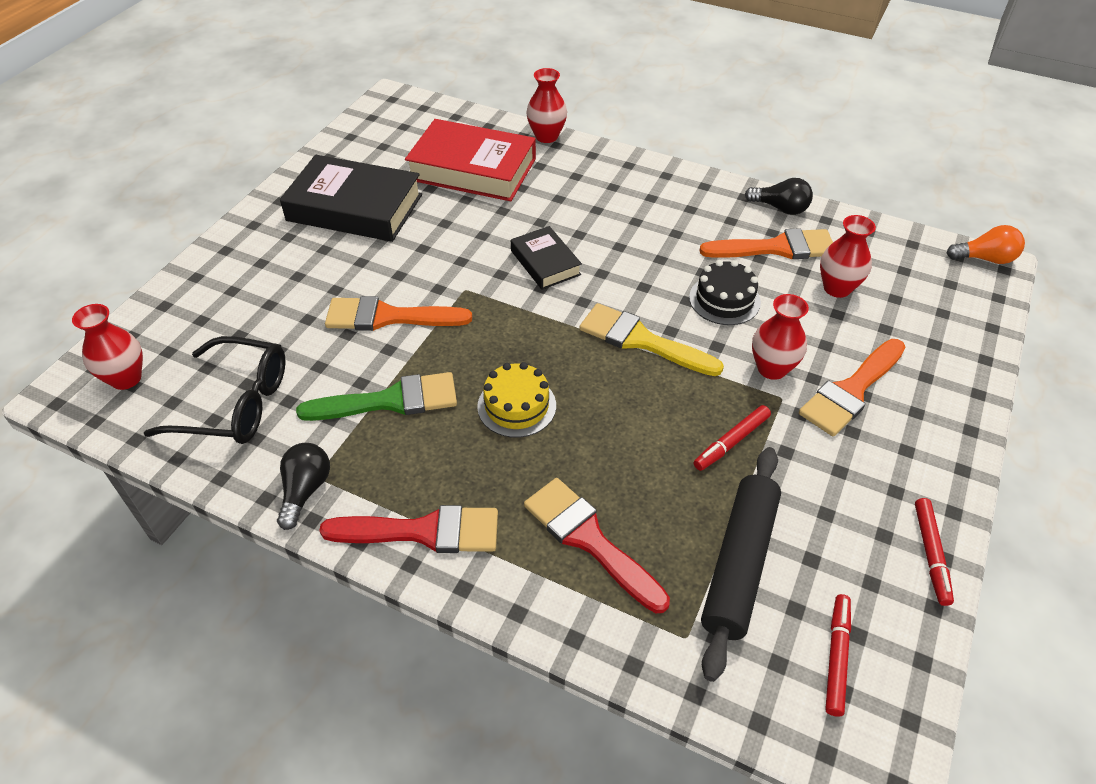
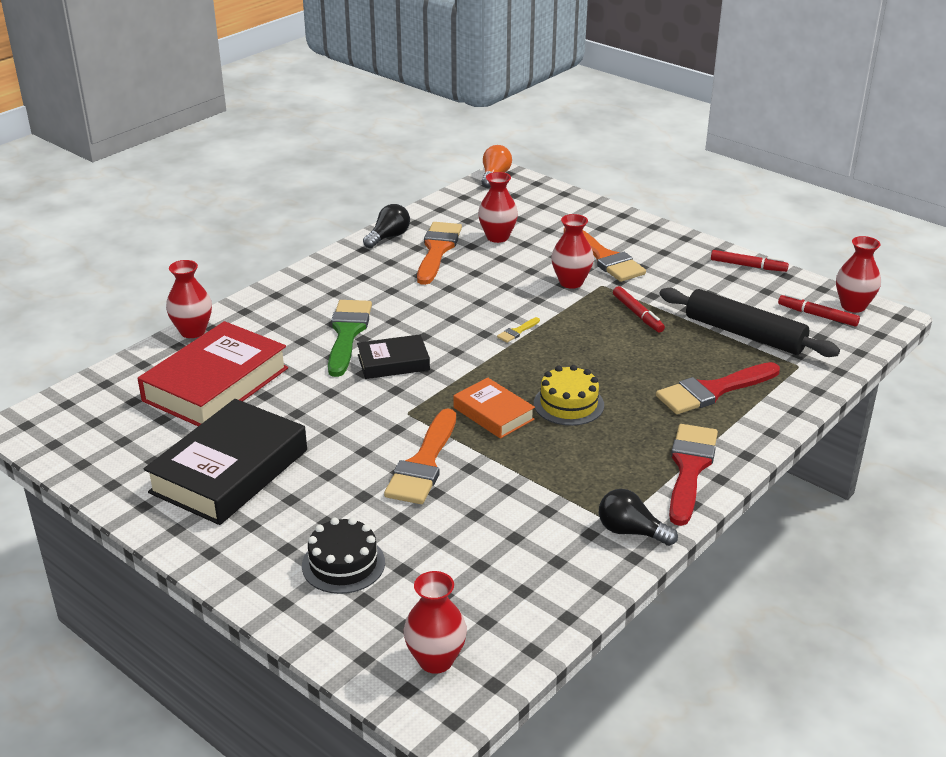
camera: 75 degrees left, 15 degrees down
black glasses [144,336,285,444] -> none
green brush [296,372,457,421] -> green brush moved to [328,300,372,377]
yellow brush [579,303,724,376] -> yellow brush [497,317,540,343], size x0.42
black cake [689,260,761,325] -> black cake moved to [302,517,385,594]
none -> orange book [454,377,535,439]
none -> red vase [836,236,881,313]

